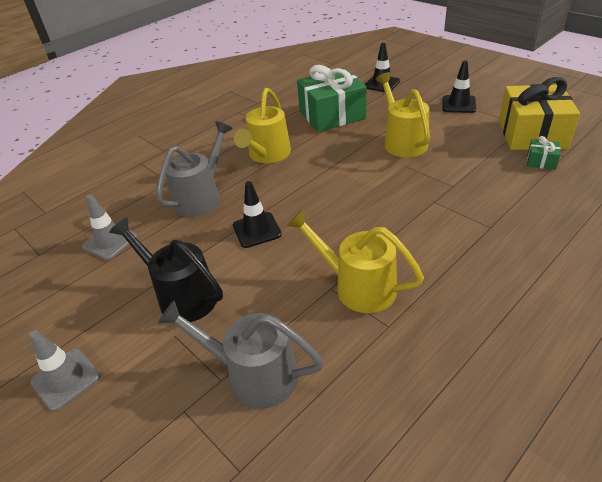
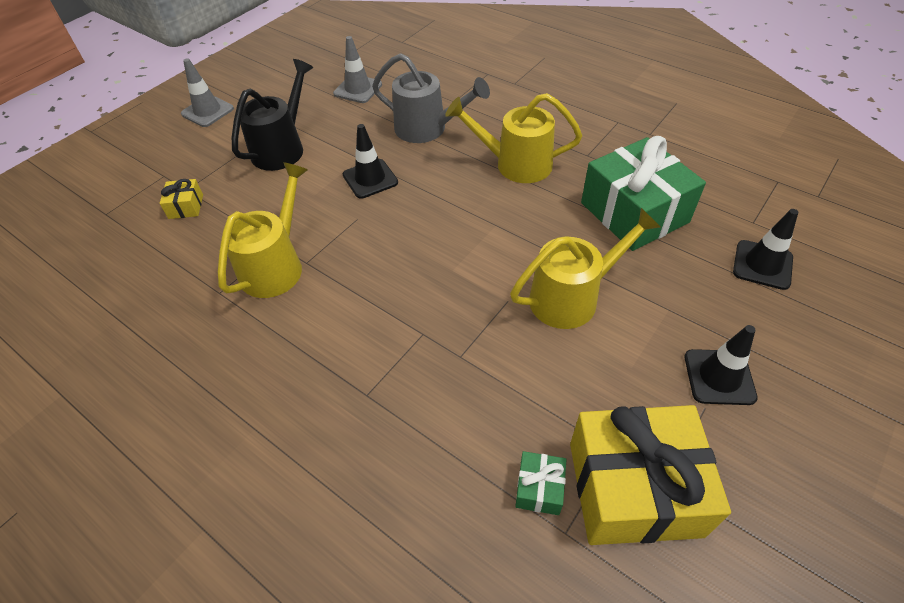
camera: 80 degrees right, 10 degrees up
grey watering can [158,300,323,409] -> yellow gift [160,179,203,219]

